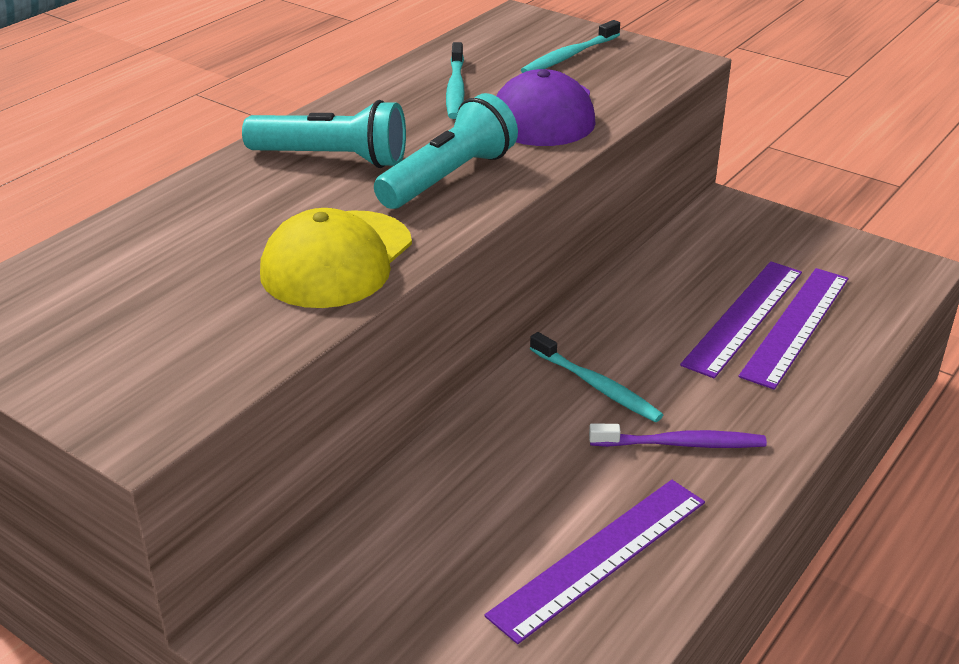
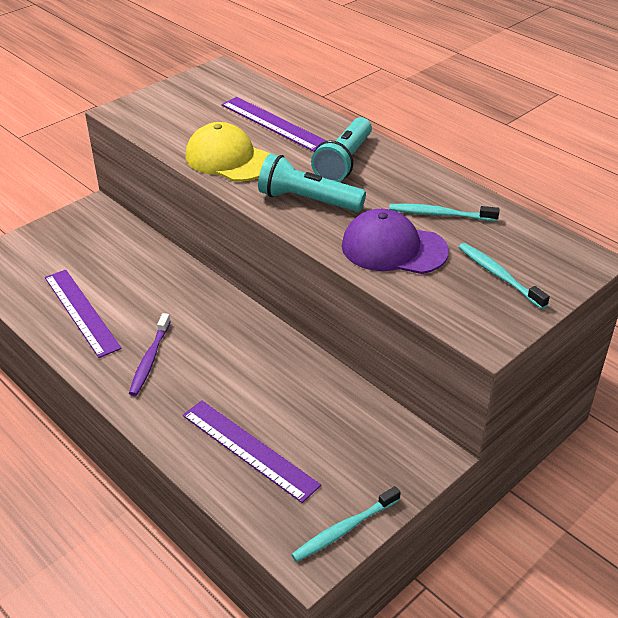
camera: 100 degrees right, 5 degrees up
turquoise flashlight [374,93,518,209] -> turquoise flashlight turned 150 degrees clockwise [258,154,366,212]
turquoise toothbrush [530,332,663,422] -> turquoise toothbrush moved to [291,486,401,562]
purple ruler [680,261,802,379] -> purple ruler moved to [221,97,326,152]

